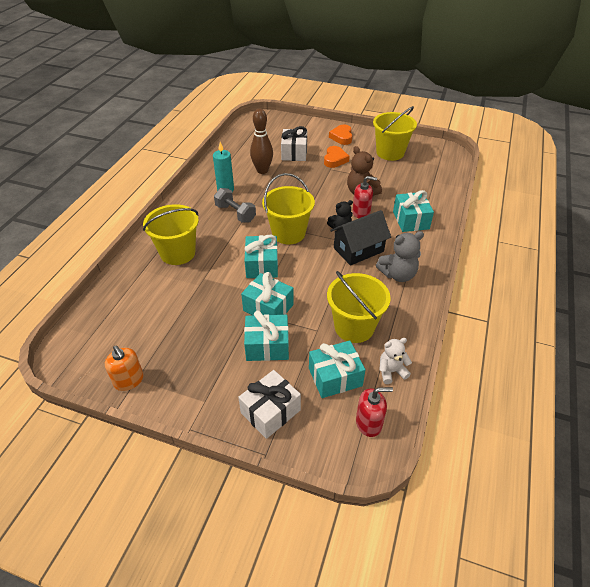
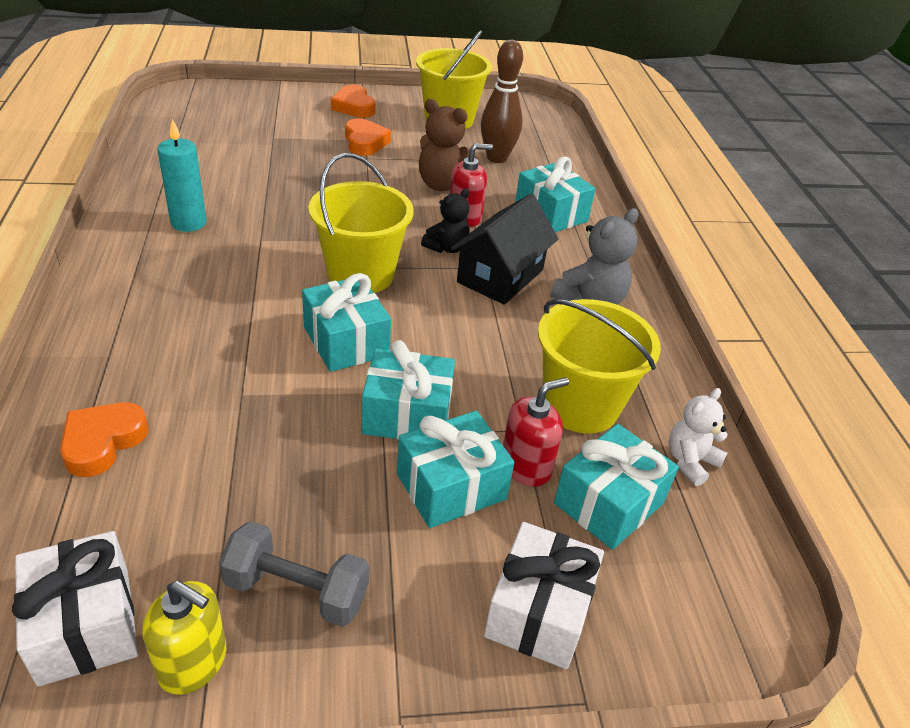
camera: 30 degrees left, 5 degrees down
orange soap dispenser [105,345,144,391] -> yellow soap dispenser [143,581,226,695]
yellow bucket [143,204,199,265] -> none
grey dumbbell [214,188,256,223] -> grey dumbbell moved to [219,521,369,627]
brown bowling pin [250,108,273,174] -> brown bowling pin moved to [481,40,523,163]
white gift [281,126,307,161] -> white gift moved to [12,531,138,687]
red soap dispenser [356,387,393,437] -> red soap dispenser moved to [503,377,569,487]
none -> orange heart [60,402,149,477]

